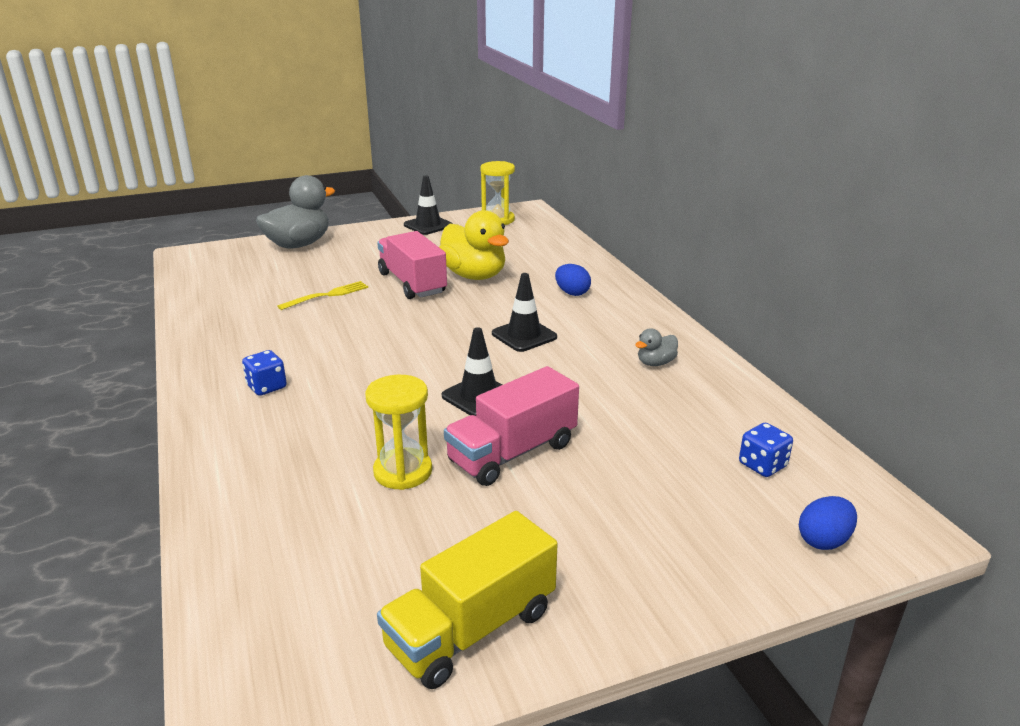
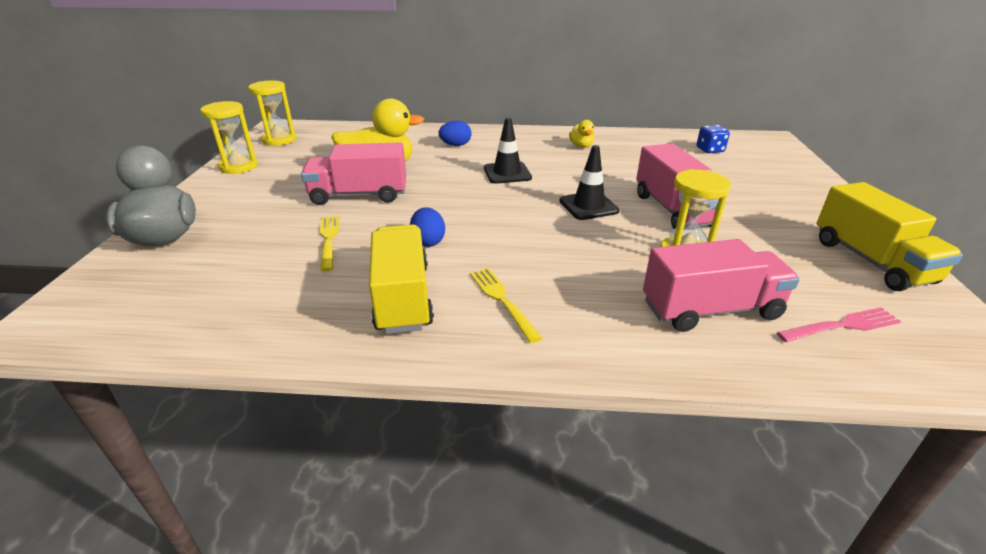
camera: 65 degrees left, 5 degrees up
blue dice [242,350,287,396] -> yellow fork [470,268,543,343]
black traffic cone [404,175,453,235] -> yellow hourglass [200,101,258,174]
grey duck [635,328,678,366] -> yellow duck [569,120,595,148]
blue egg [799,496,857,550] -> blue egg moved to [410,207,445,247]
none -> yellow truck [369,224,434,334]
none -> pink truck [643,239,800,332]
none -> pink fork [777,307,901,342]

